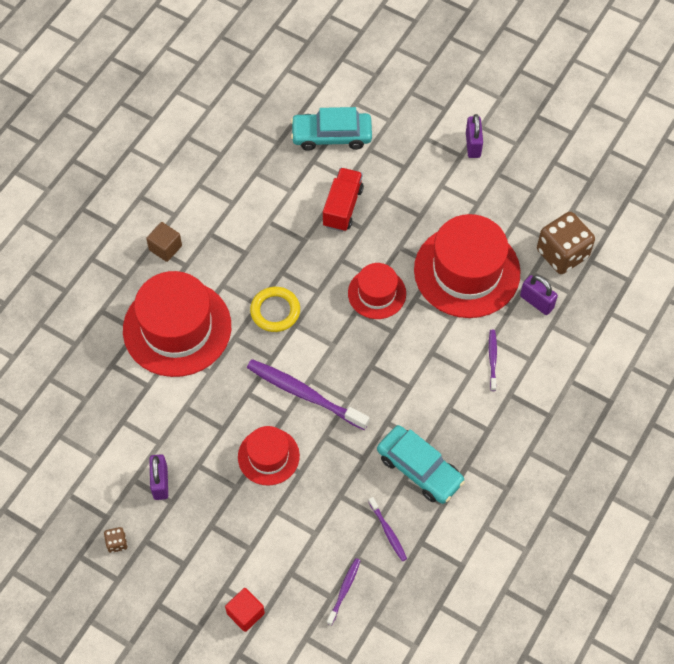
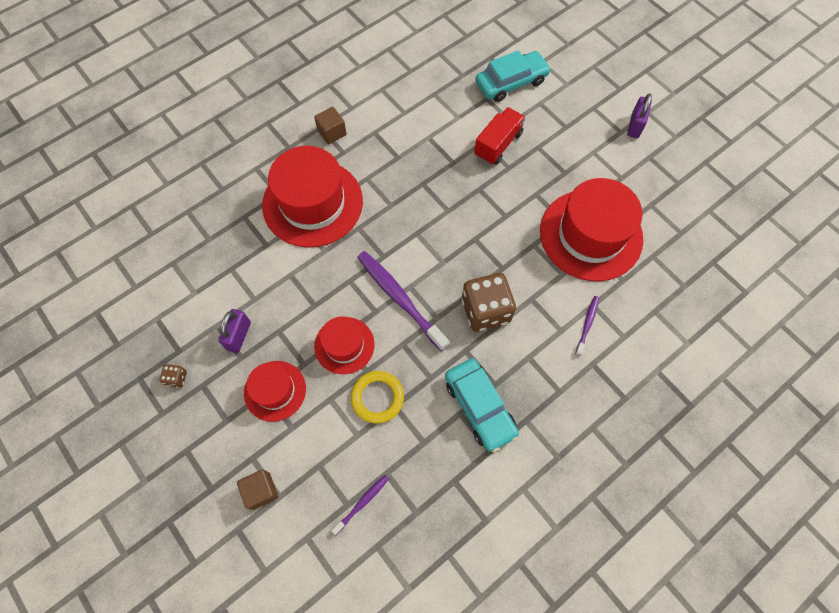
camera: 20 degrees right, 5 degrees up
red cube [225,588,265,632] -> brown cube [237,469,278,510]
yellow ring [250,287,300,332] -> yellow ring moved to [351,371,404,423]
turquoise car [291,107,372,151] -> turquoise car turned 135 degrees clockwise [475,50,551,102]
red hat [348,263,406,319] -> red hat moved to [244,361,306,422]
purple toothbrush [368,497,407,561] -> none
purple padlock [520,275,558,315] -> none
brown dice [537,212,595,274] -> brown dice moved to [462,273,516,332]

